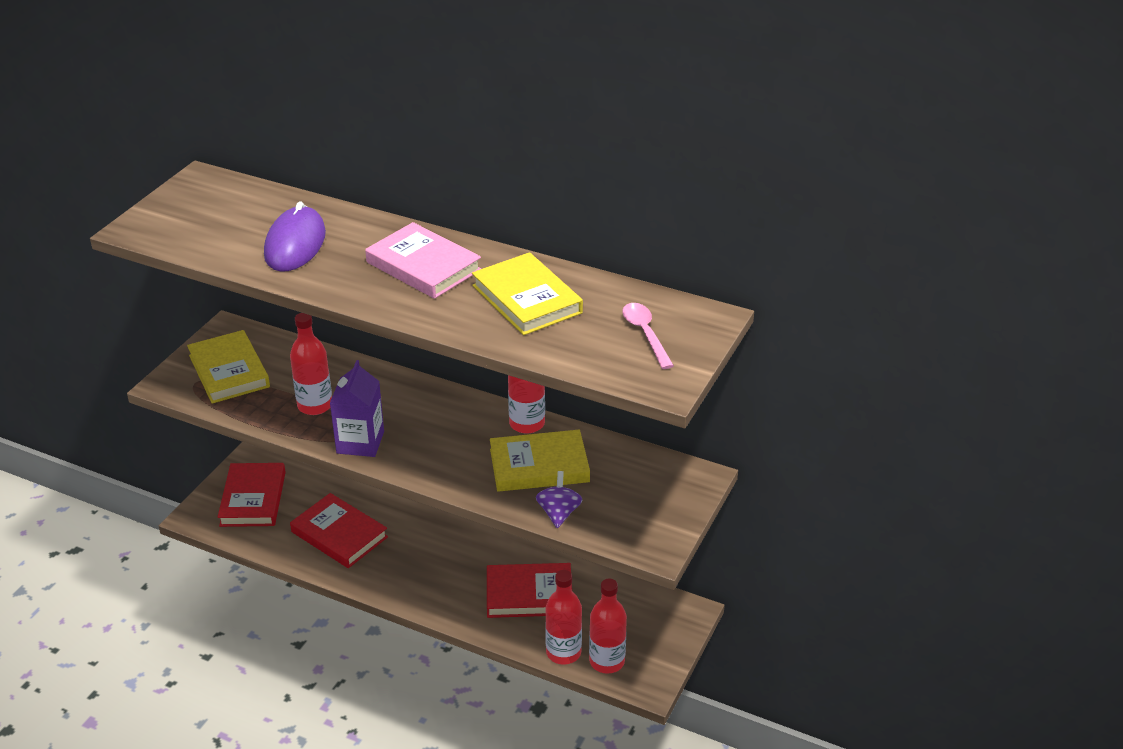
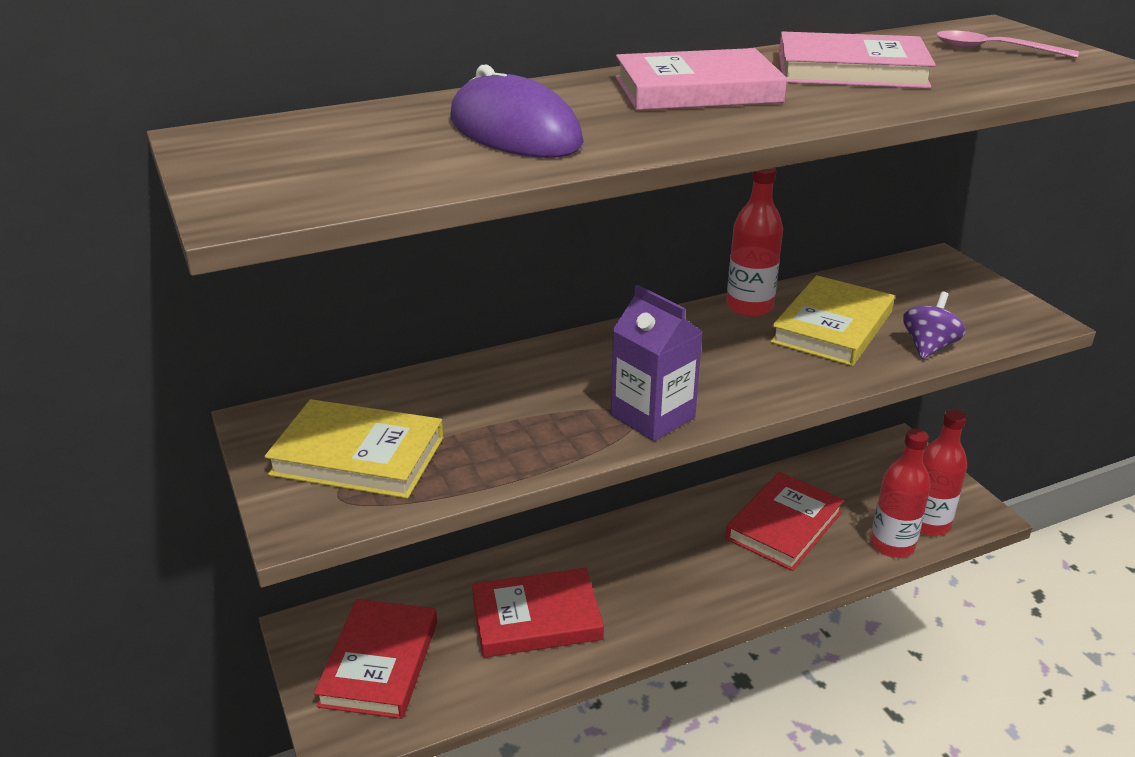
camera: 50 degrees left, 5 degrees down
red book [218,463,286,527] -> red book turned 60 degrees clockwise [314,599,437,719]
red bottle [290,313,332,415] -> none
yellow book [472,252,583,335] -> pink book [779,32,936,89]
purple spinning top [536,471,583,528] -> purple spinning top turned 75 degrees clockwise [903,292,966,359]

